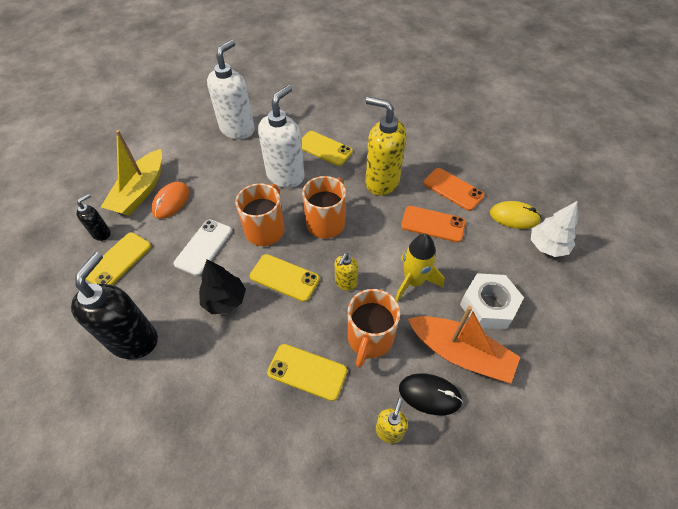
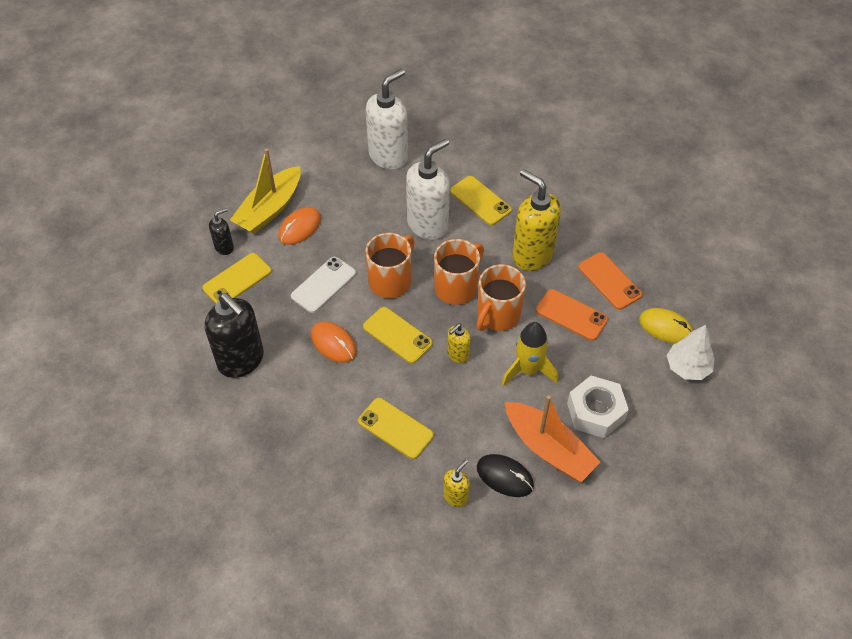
camera: 15 degrees right, 0 degrees up
black soap dispenser [71,252,158,359] -> black soap dispenser turned 105 degrees clockwise [205,293,264,378]
black tree [199,260,246,314] -> orange mouse [311,321,357,363]
orange mug [348,289,400,368] -> orange mug moved to [477,264,526,331]

